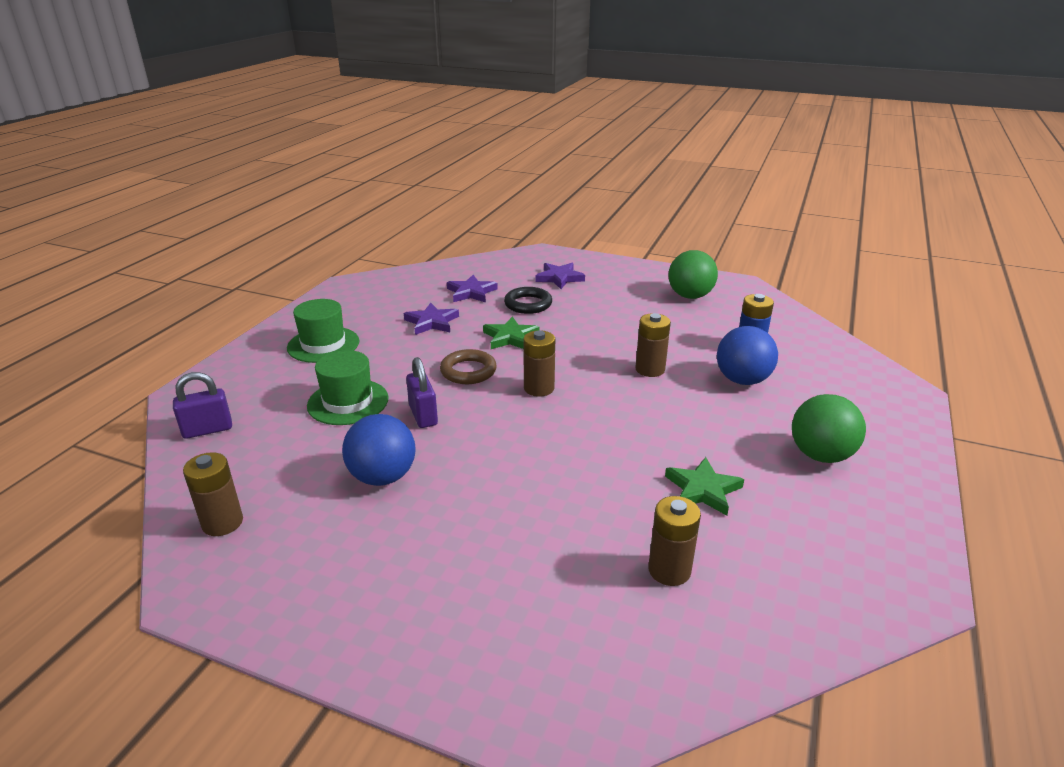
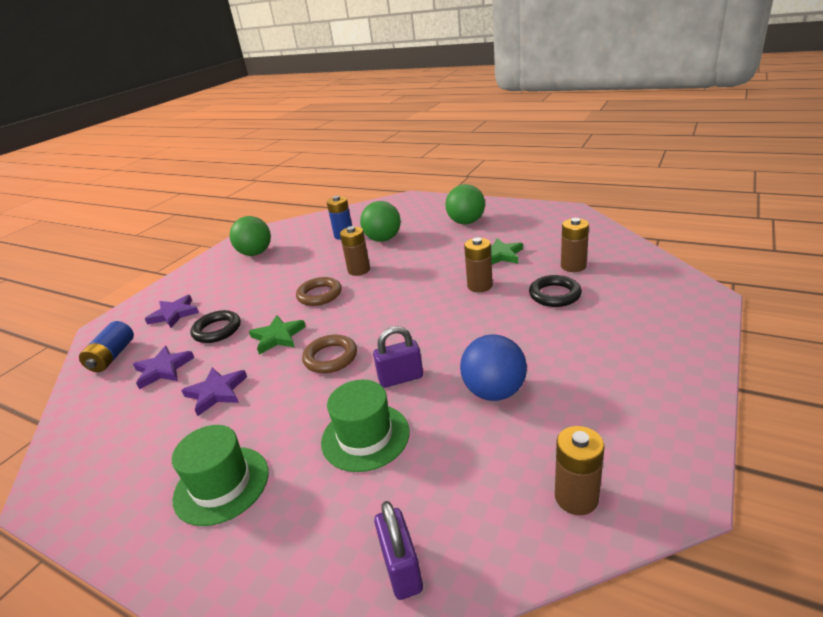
camera: 80 degrees left, 0 degrees up
brown battery [523,330,555,397] -> brown battery moved to [464,238,493,292]
blue ball [717,326,778,385] -> green ball [360,201,401,242]
none -> blue battery [79,321,134,372]
none -> brown ring [296,277,342,306]
none -> black ring [529,275,582,307]

